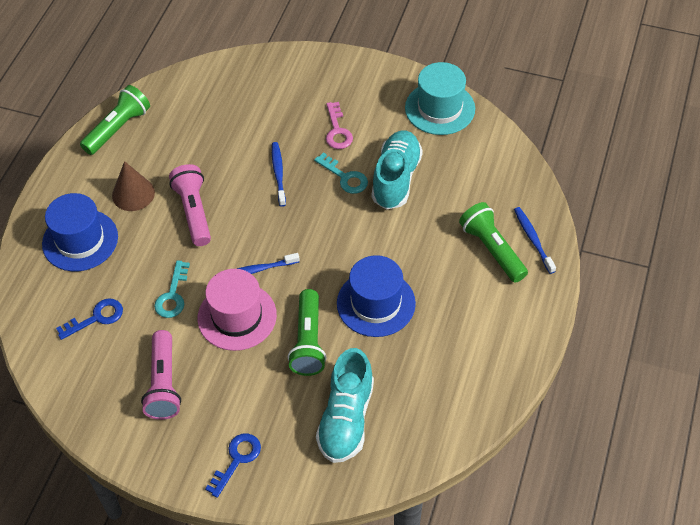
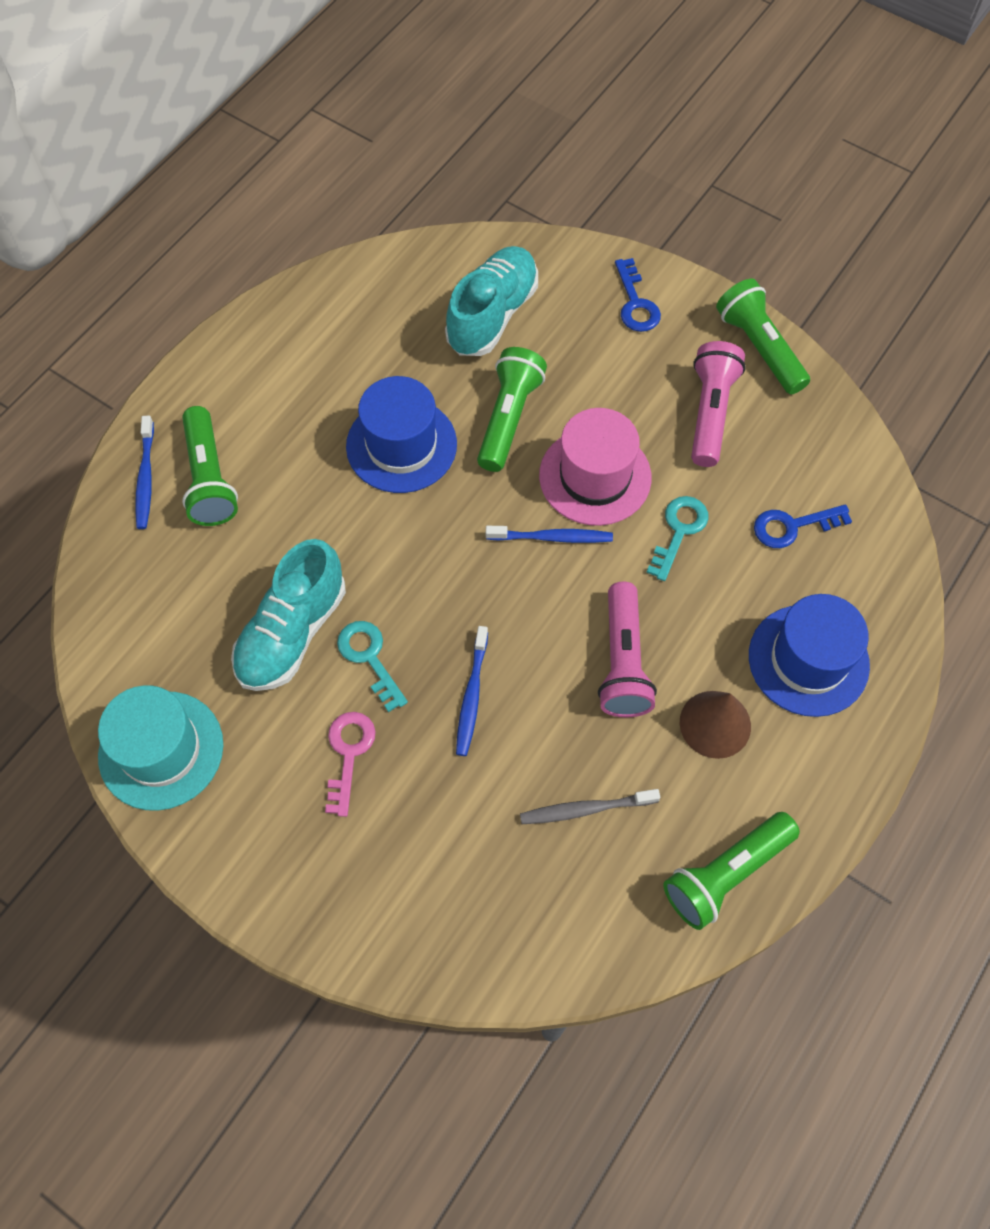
camera: 165 degrees left, 10 degrees up
blue key [205,433,261,498] -> blue key turned 60 degrees counterclockwise [615,258,661,332]
none -> grey toothbrush [520,789,660,824]
none -> green flashlight [716,279,810,395]

